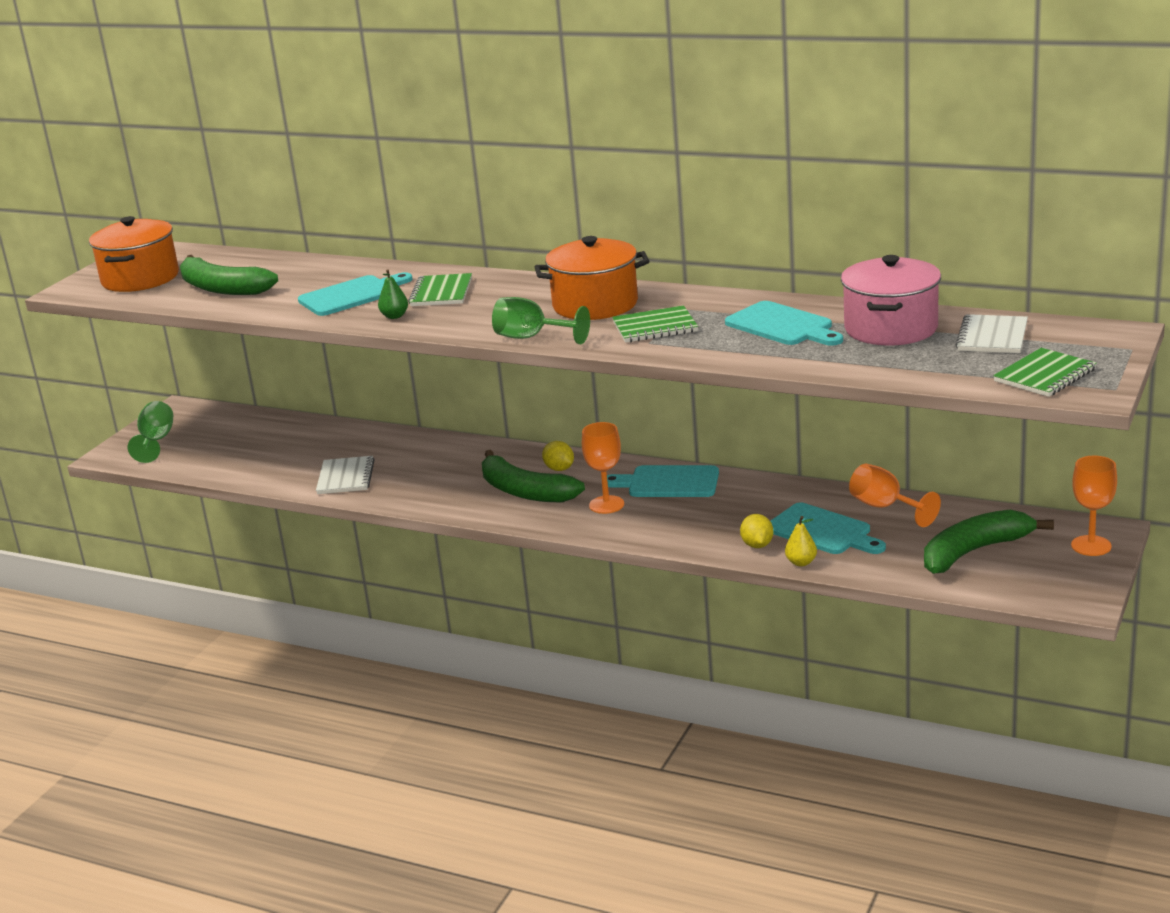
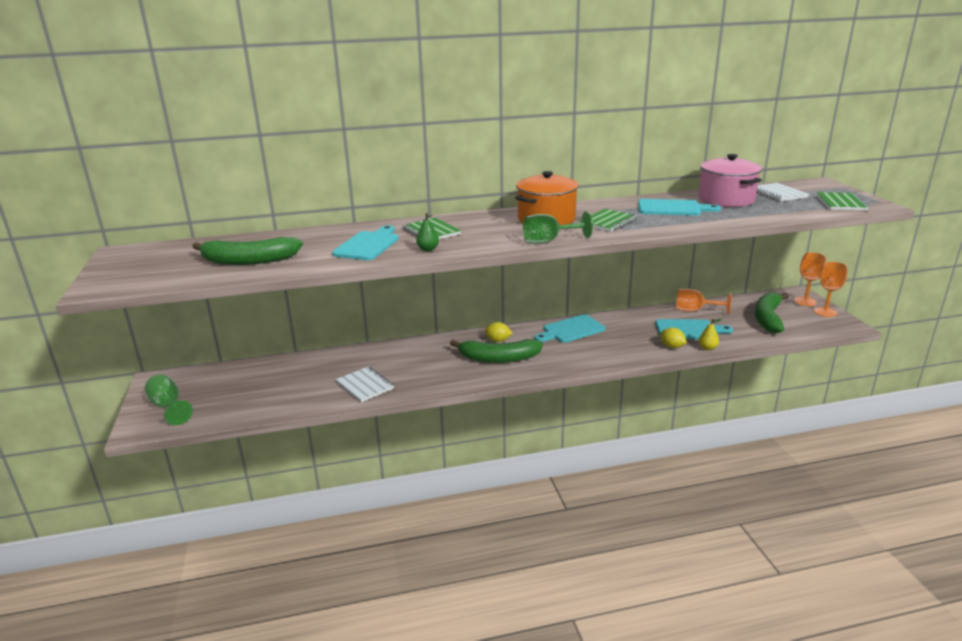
camera: 40 degrees left, 0 degrees up
orange pot [89,216,179,292] -> none
orange goblet [582,422,624,514] -> orange goblet moved to [814,262,848,317]

